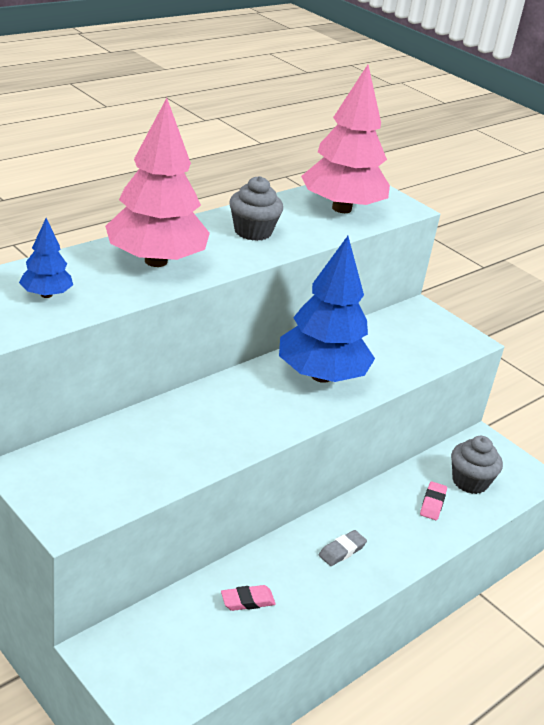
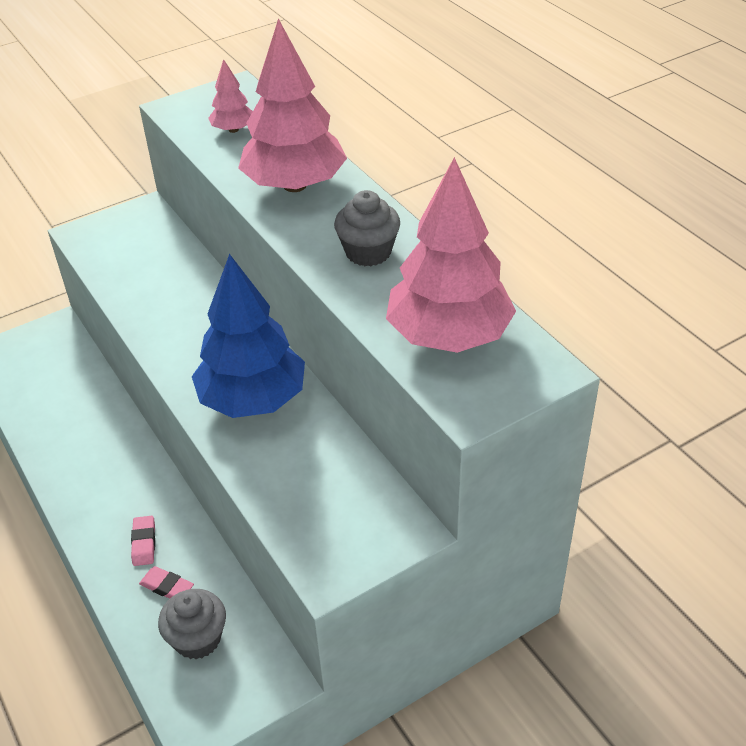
camera: 105 degrees right, 10 degrees up
blue tree [19,218,73,298] -> pink tree [208,59,253,133]
pink eraser [221,585,276,611] -> pink eraser moved to [131,516,155,566]
grey eraser [319,530,367,566] -> none

